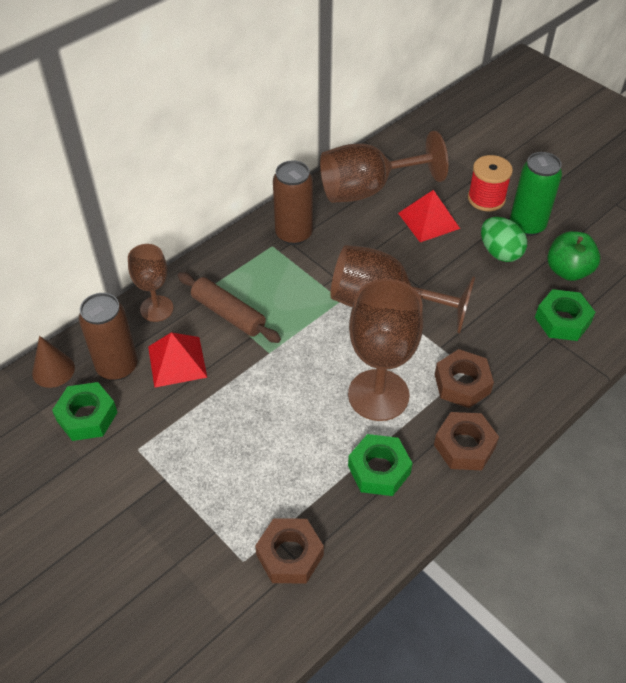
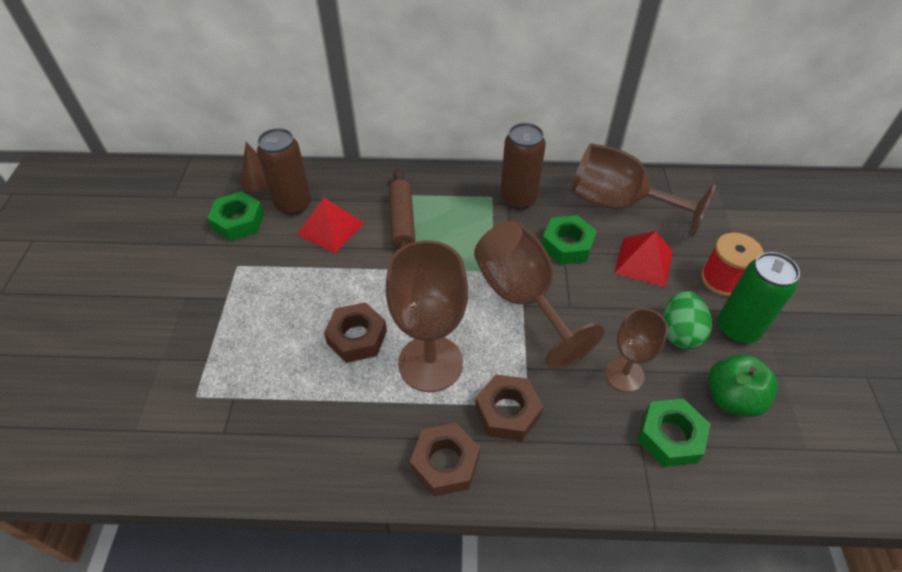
camera: 45 degrees right, 0 degrees up
brown goblet [128,244,174,322] -> brown goblet moved to [605,308,668,392]
brown nut [255,519,324,583] -> brown nut moved to [324,302,387,363]
green nut [348,434,413,496] -> green nut moved to [542,215,597,265]

